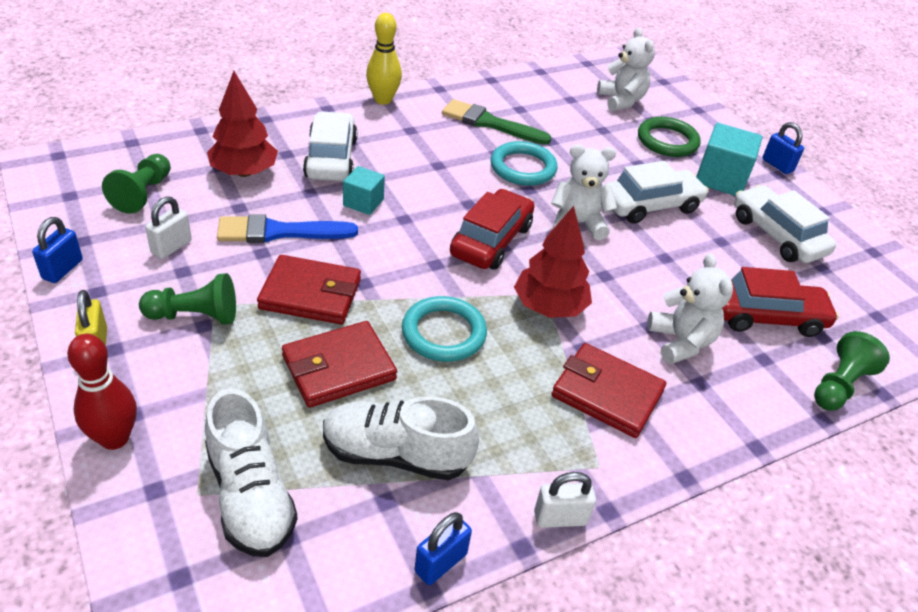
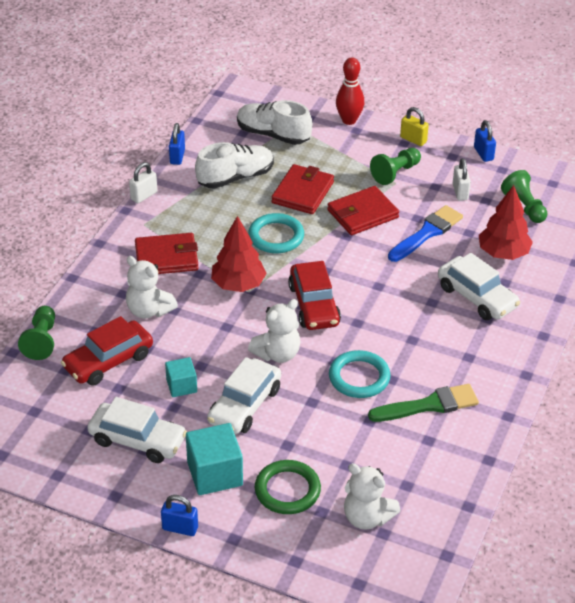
camera: 145 degrees right, 0 degrees up
turquoise cube [343,166,385,215] -> turquoise cube moved to [165,357,197,397]
yellow bowling pin [366,13,402,105] -> none

